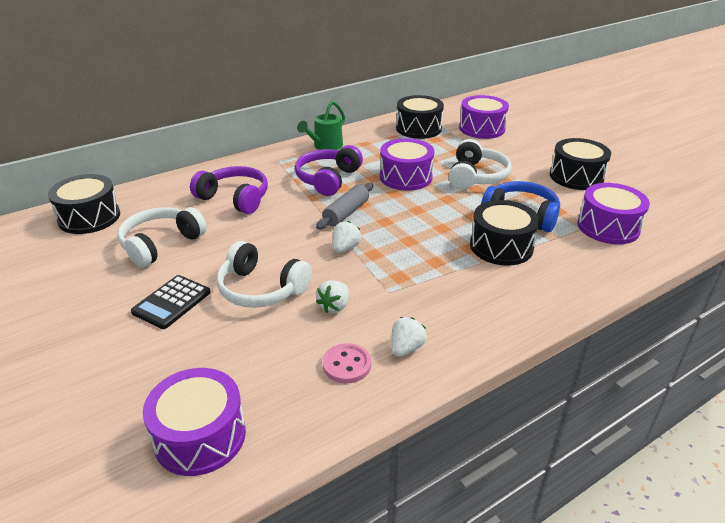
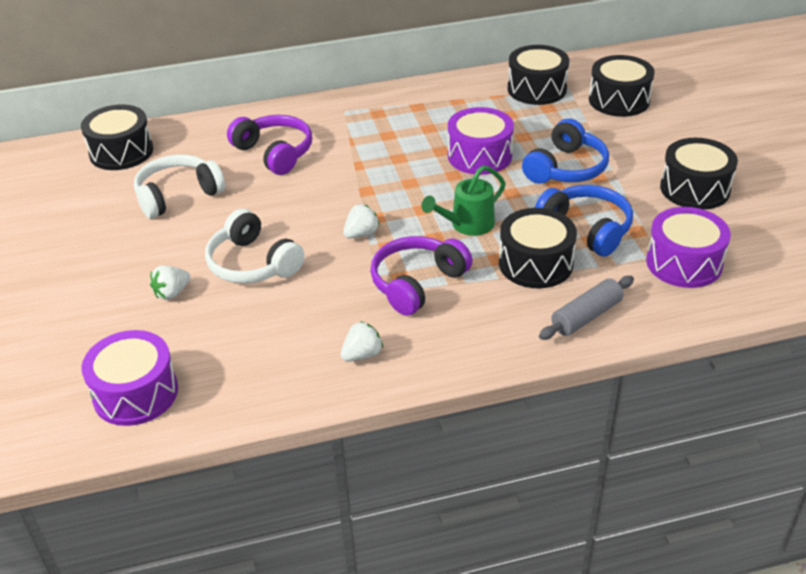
camera: 20 degrees right, 5 degrees up
black calculator [131,275,210,329] -> none
purple headphones [295,145,363,196] -> purple headphones moved to [370,236,472,316]
green watering can [297,101,345,150] -> green watering can moved to [421,165,505,236]
grey rolling pin [316,183,373,229] -> grey rolling pin moved to [539,276,634,340]
white strawberry [316,280,349,313] -> white strawberry moved to [150,265,191,300]
pink button [323,343,371,384] -> none
white headphones [449,139,511,190] -> blue headphones [522,119,609,184]
purple drum [459,95,509,139] -> black drum [589,55,655,117]

